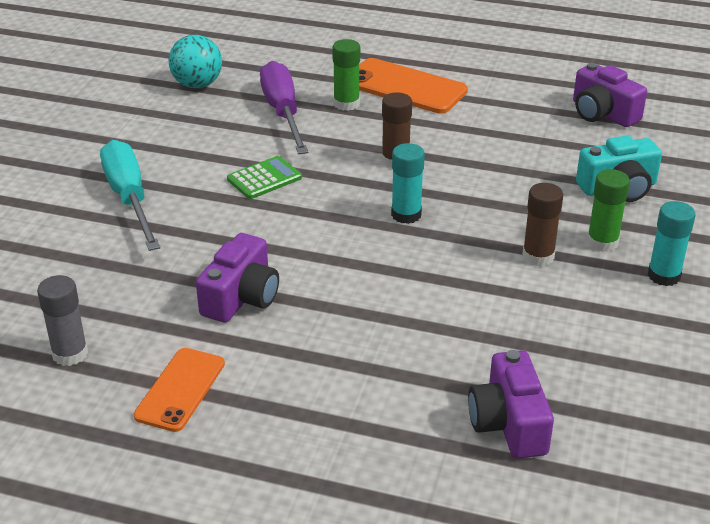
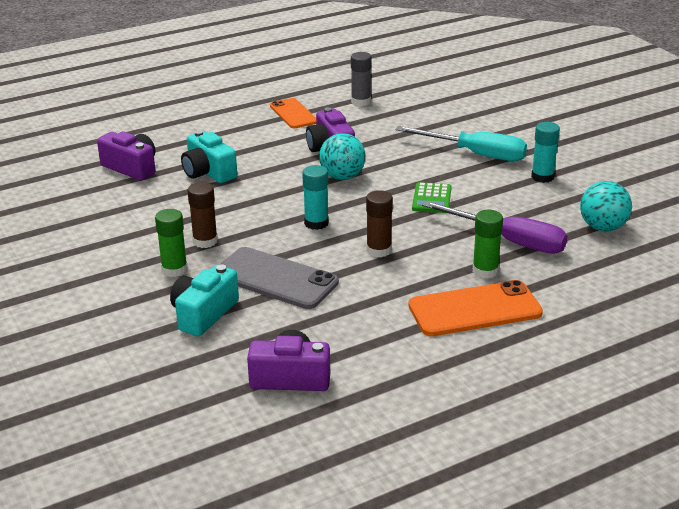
camera: 135 degrees right, 5 degrees down
turquoise glue stick [648,201,695,286] -> turquoise glue stick moved to [531,122,560,183]
none -> turquoise camera [181,130,237,183]
none -> grey phone [220,247,339,309]
none -> turquoise ball [319,133,366,180]

